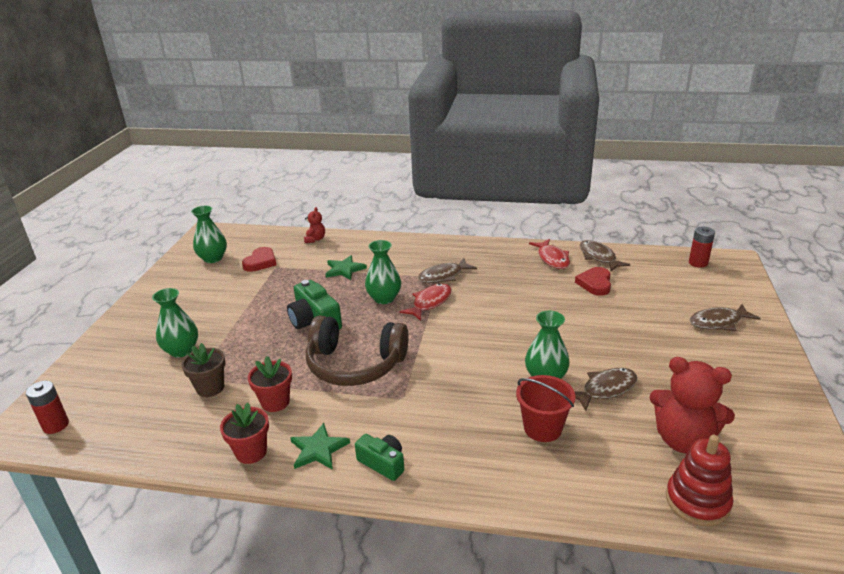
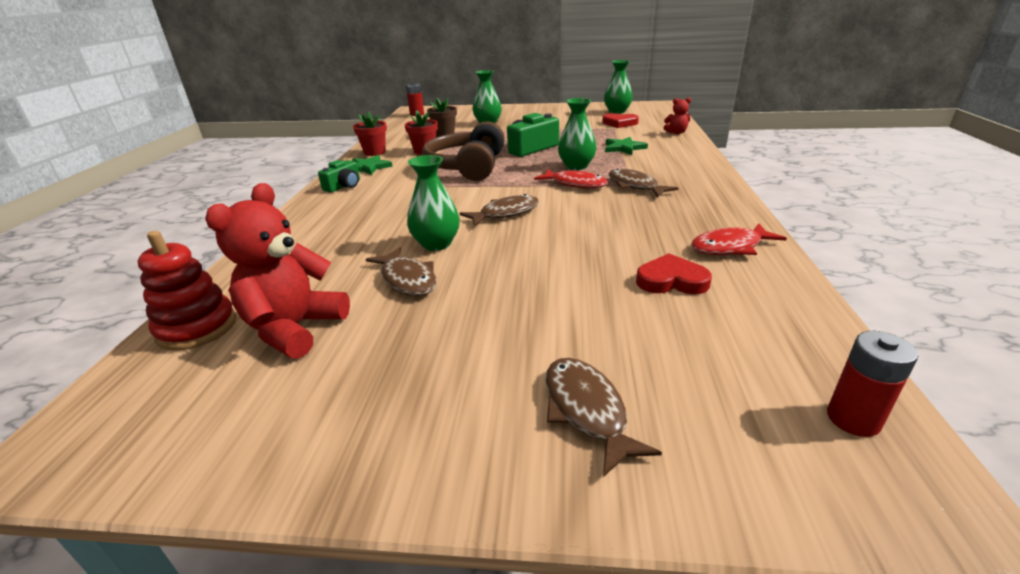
camera: 85 degrees right, 0 degrees up
red bucket [516,375,576,442] -> none
brown fish [580,240,630,271] -> brown fish moved to [460,194,539,227]

